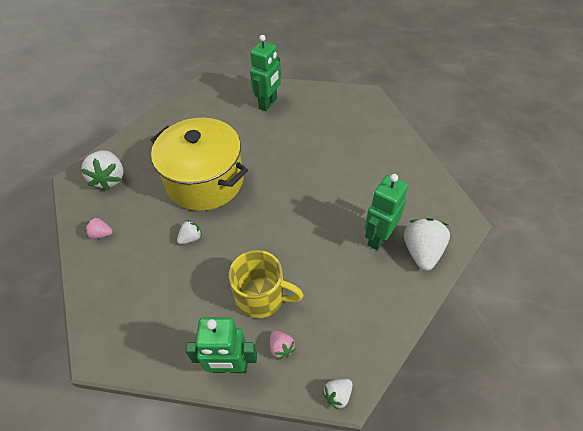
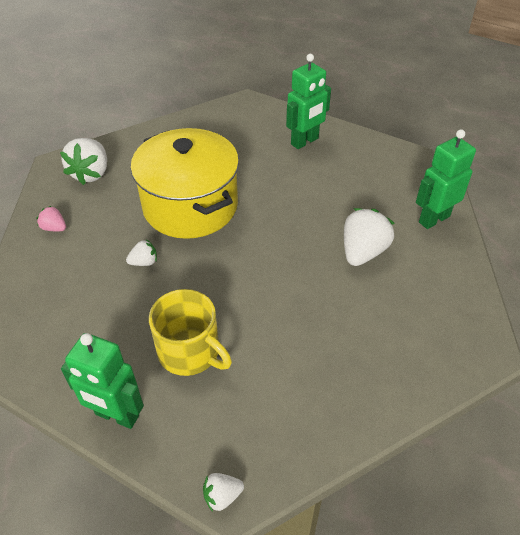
camera: 20 degrees right, 5 degrees down
pink strawberry [270,330,296,360] -> none
green robot [365,174,408,250] -> green robot moved to [416,129,476,229]
white strawberry [404,218,450,271] -> white strawberry moved to [344,208,395,266]

